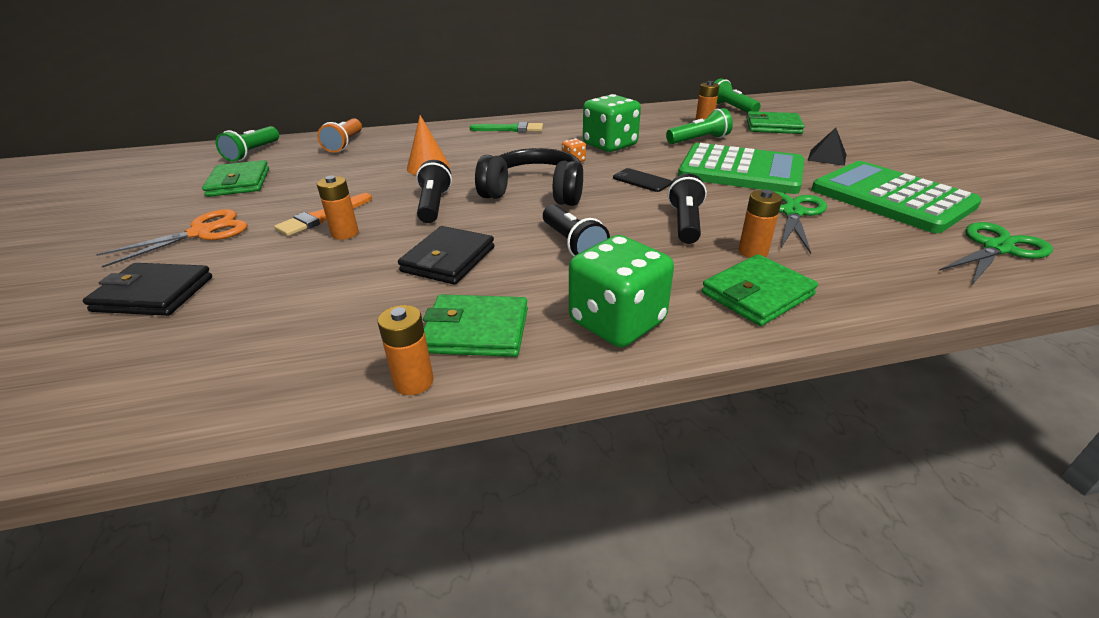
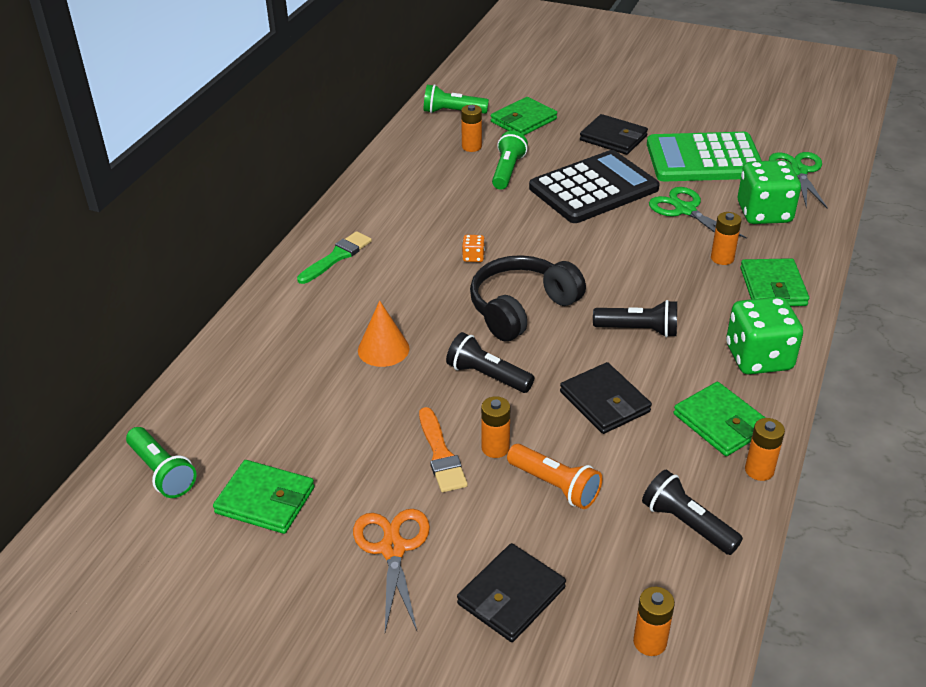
camera: 55 degrees left, 5 degrees up
orange flashlight [317,118,362,153] -> orange flashlight moved to [507,444,602,509]
green wallet [423,294,528,357] -> green wallet turned 75 degrees counterclockwise [673,382,766,456]
green dice [583,94,641,152] -> green dice moved to [738,160,801,224]
black phone [613,168,672,192] -> none
black flashlight [668,174,707,244] -> black flashlight moved to [642,470,743,555]
green calculator [678,143,804,194] -> black calculator [529,150,660,223]
black pyramid [807,128,846,166] -> black wallet [580,114,648,155]
none -> orange battery [633,587,675,656]

